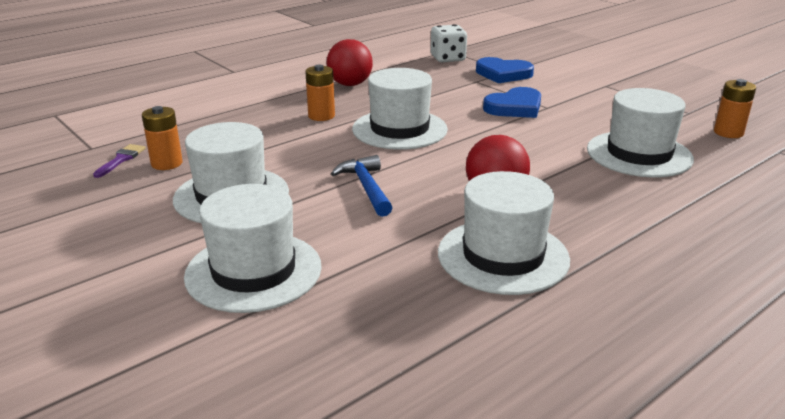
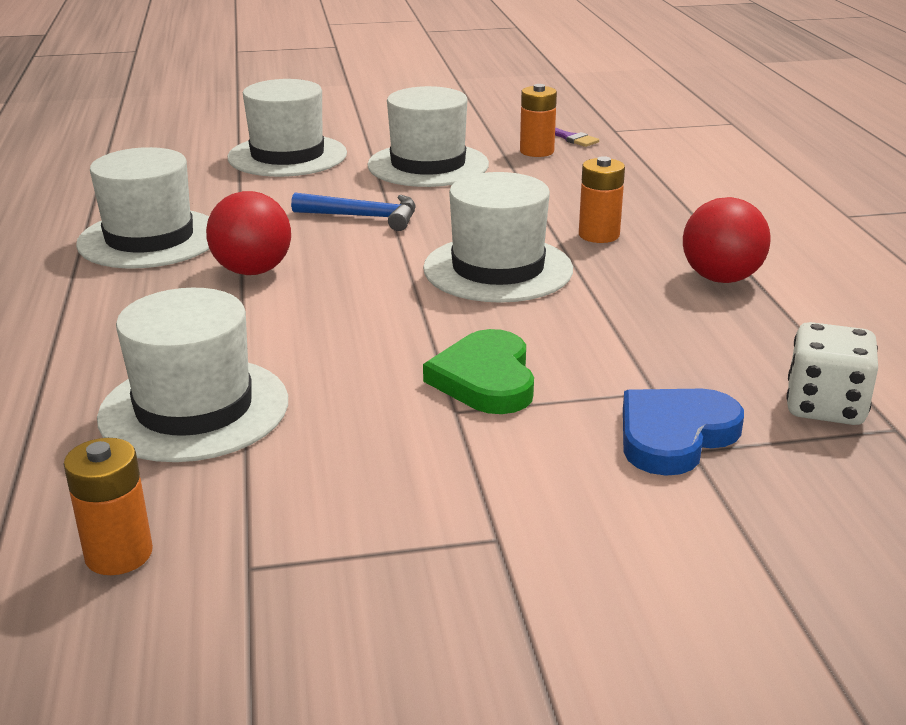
camera: 120 degrees right, 0 degrees up
blue heart [483,87,541,118] -> green heart [423,329,534,414]

